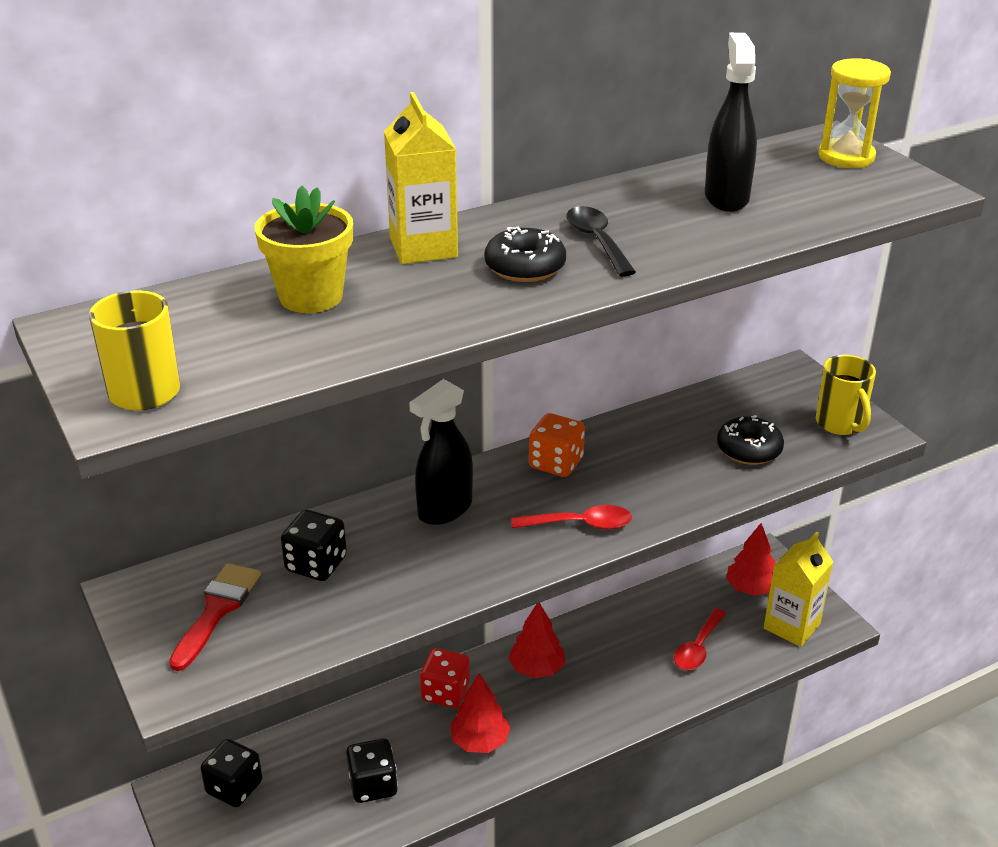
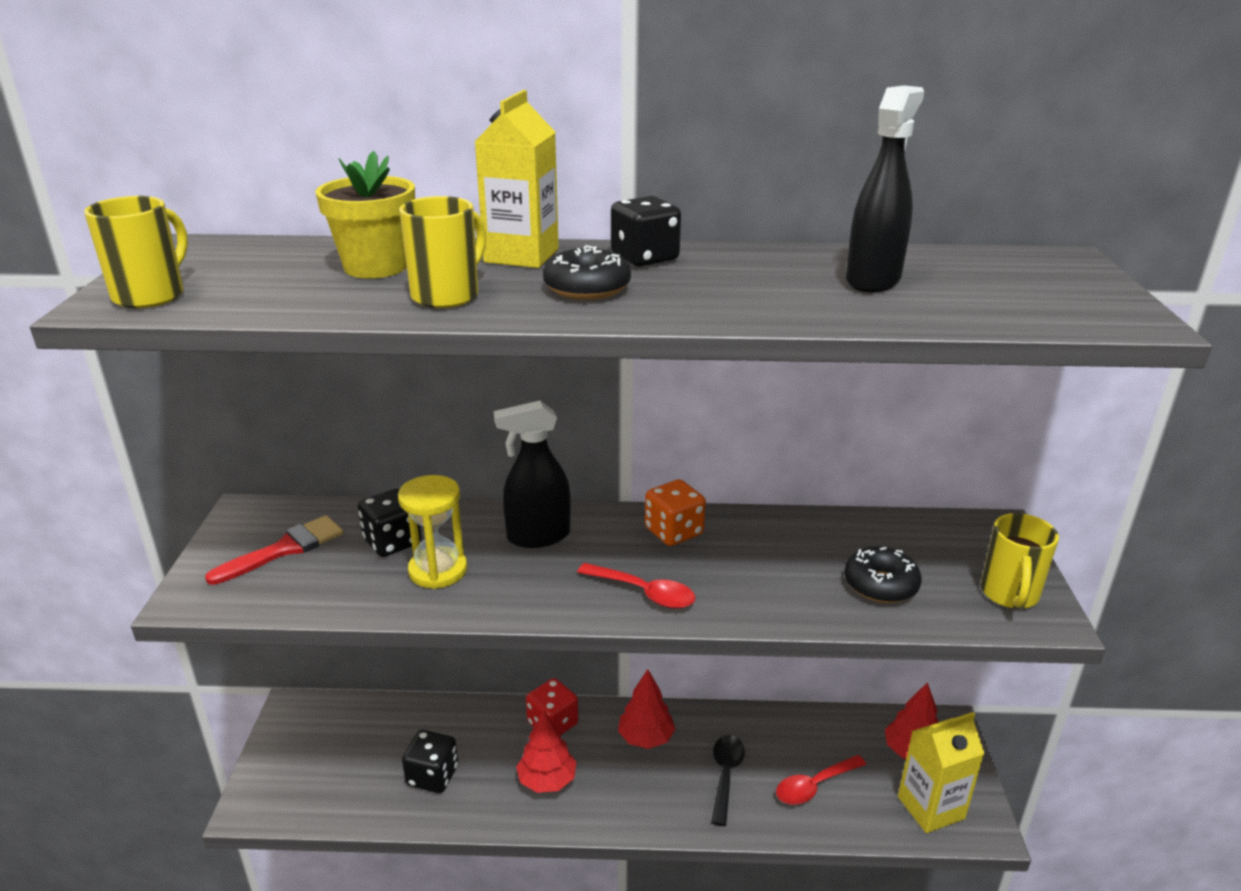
camera: 30 degrees right, 5 degrees down
black dice [201,739,262,807] -> black dice moved to [611,196,681,267]
black spoon [567,206,636,277] -> black spoon moved to [711,735,745,826]
yellow hourglass [818,58,891,168] -> yellow hourglass moved to [398,475,467,589]
none -> yellow mug [399,196,486,308]

